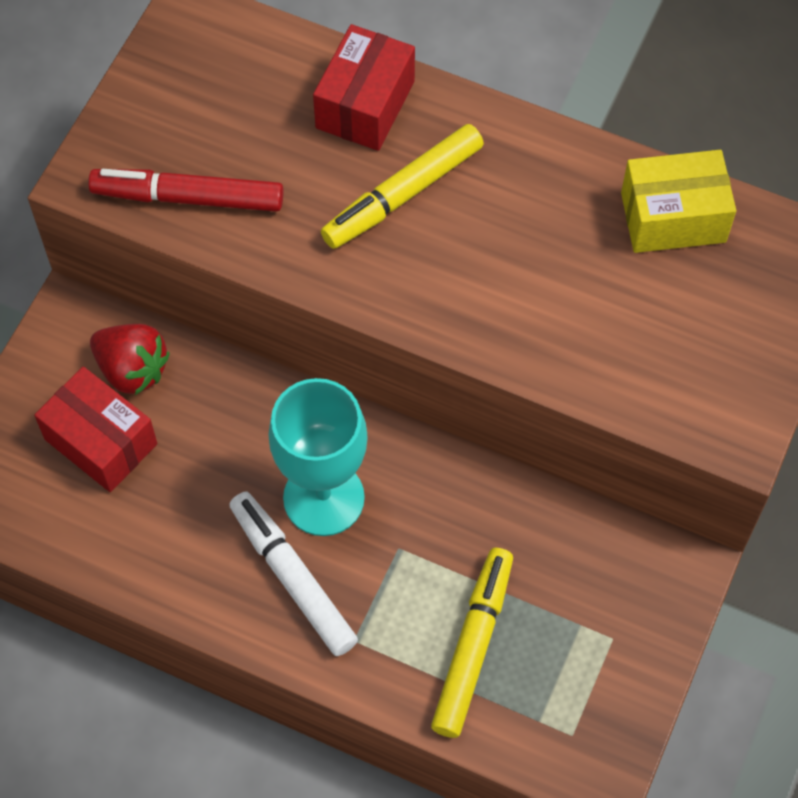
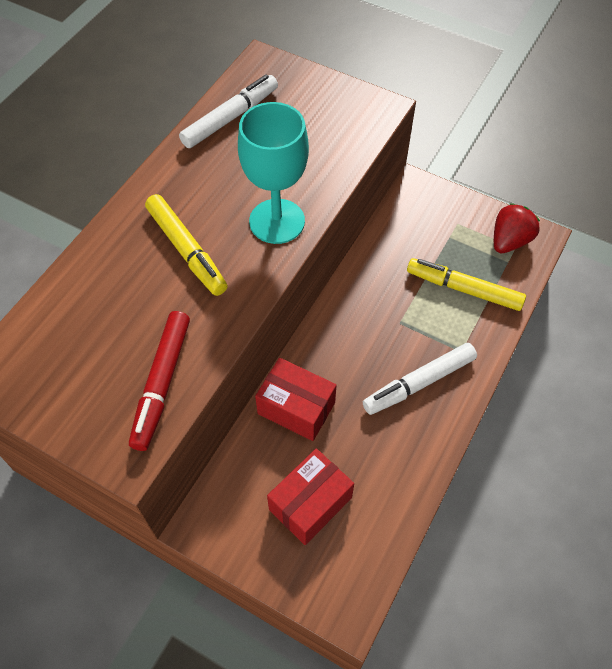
camera: 85 degrees left, 5 degrees down
red strawberry [90,324,170,395] -> red strawberry moved to [494,203,540,253]
turquoise goblet [268,378,368,536] -> turquoise goblet moved to [238,102,309,244]
red box [313,24,415,151] -> red box moved to [255,358,337,441]
yellow box [621,150,736,253] -> white marker [179,75,278,148]

